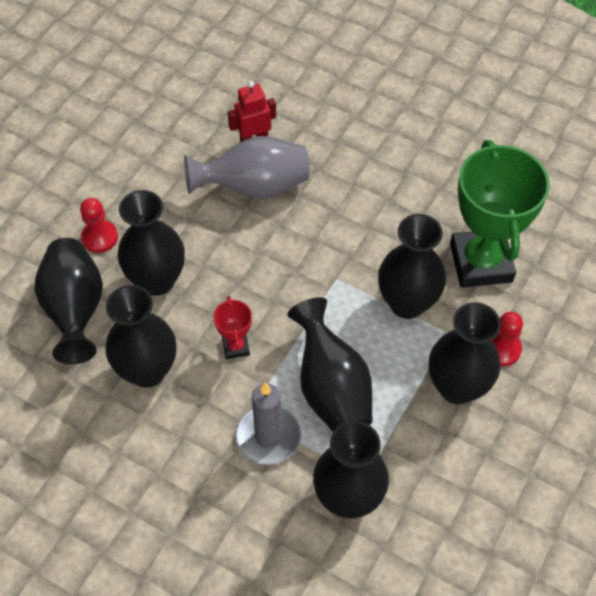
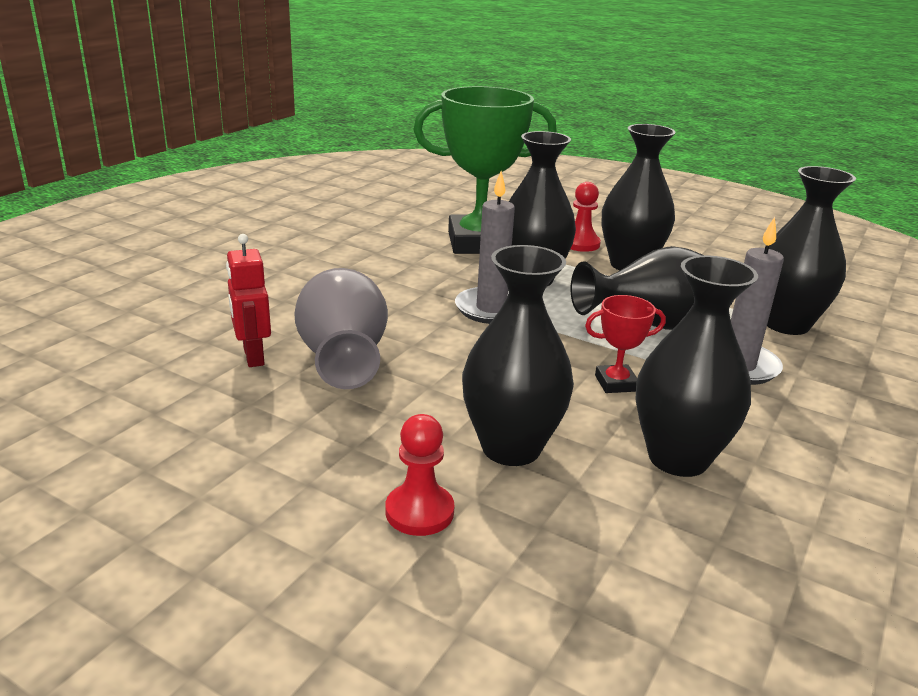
camera: 90 degrees left, 30 degrees down
black vase [35,238,103,364] -> none
none -> grey candle [455,171,515,324]

